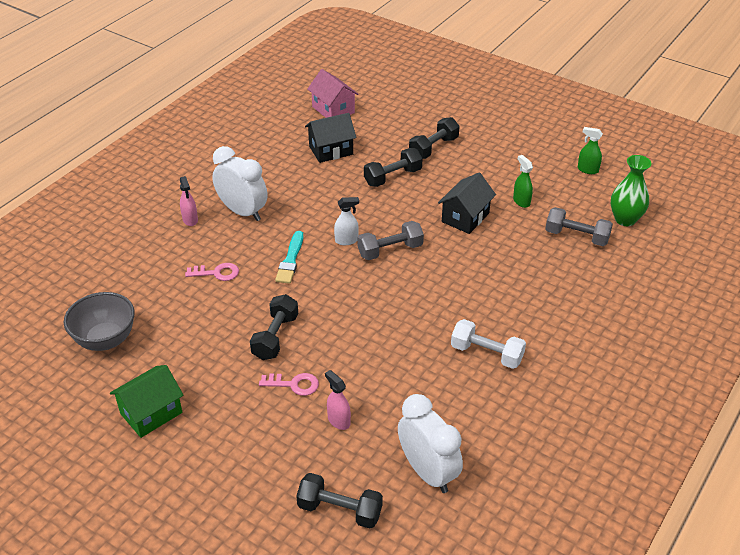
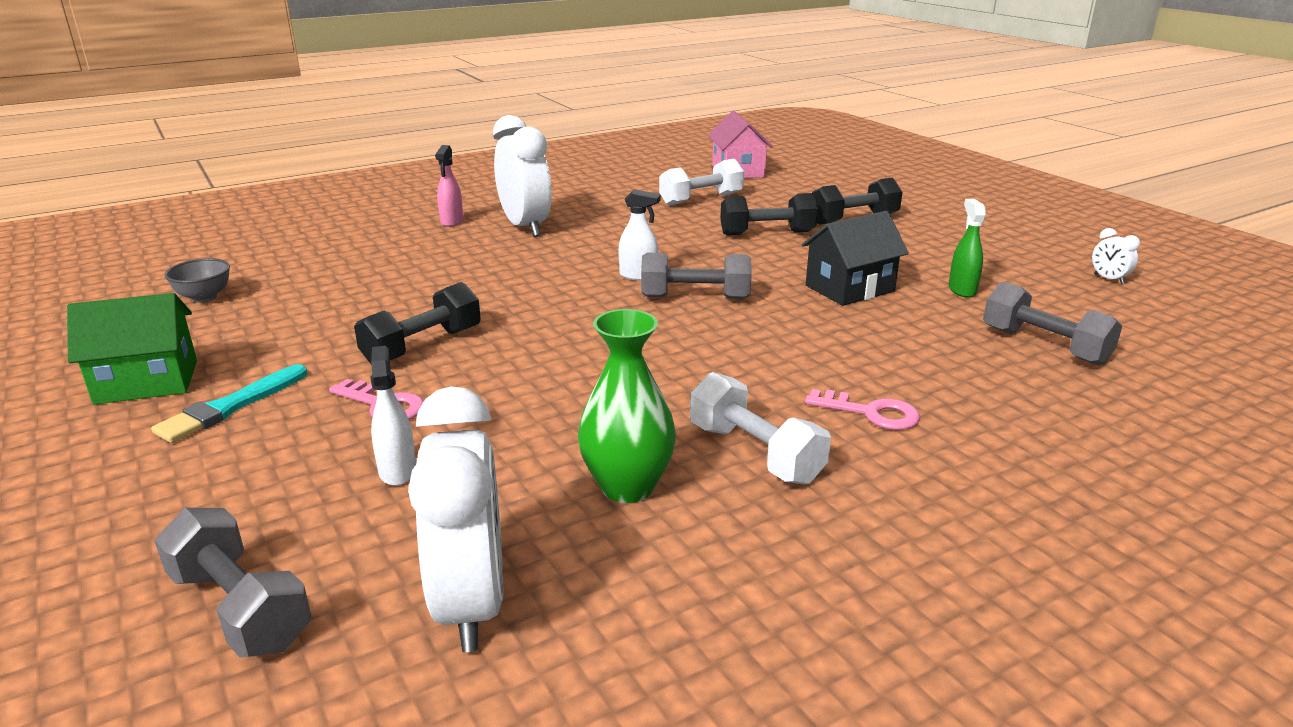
camera: 25 degrees right, 15 degrees down
grey bowl [64,292,135,351] -> grey bowl [164,258,230,303], size x0.56
pink key [185,263,239,281] -> pink key moved to [805,389,920,430]
turquoise brush [275,231,303,284] -> turquoise brush moved to [151,364,308,443]
black dumbbell [296,473,383,529] -> grey dumbbell [154,508,312,658]
black house [305,113,356,163] -> white dumbbell [659,159,744,206]
pink spray bottle [325,370,351,430] -> white spray bottle [370,346,416,486]
green spray bottle [578,127,603,174] -> white clock [1092,228,1140,284]
green vase [611,155,652,226] -> green vase moved to [578,309,676,503]

